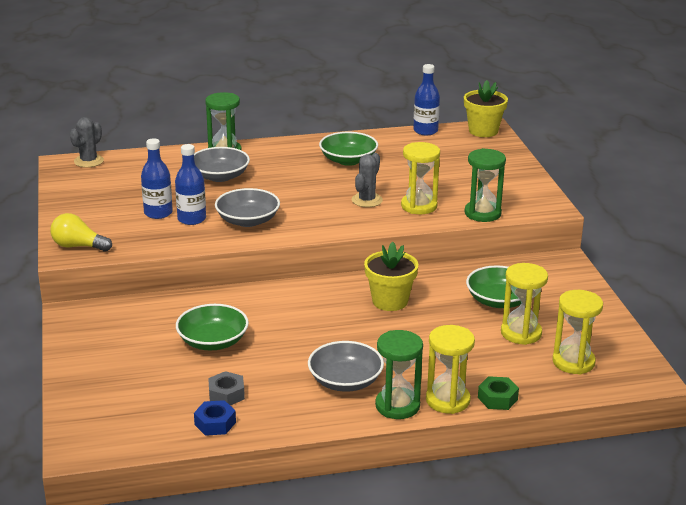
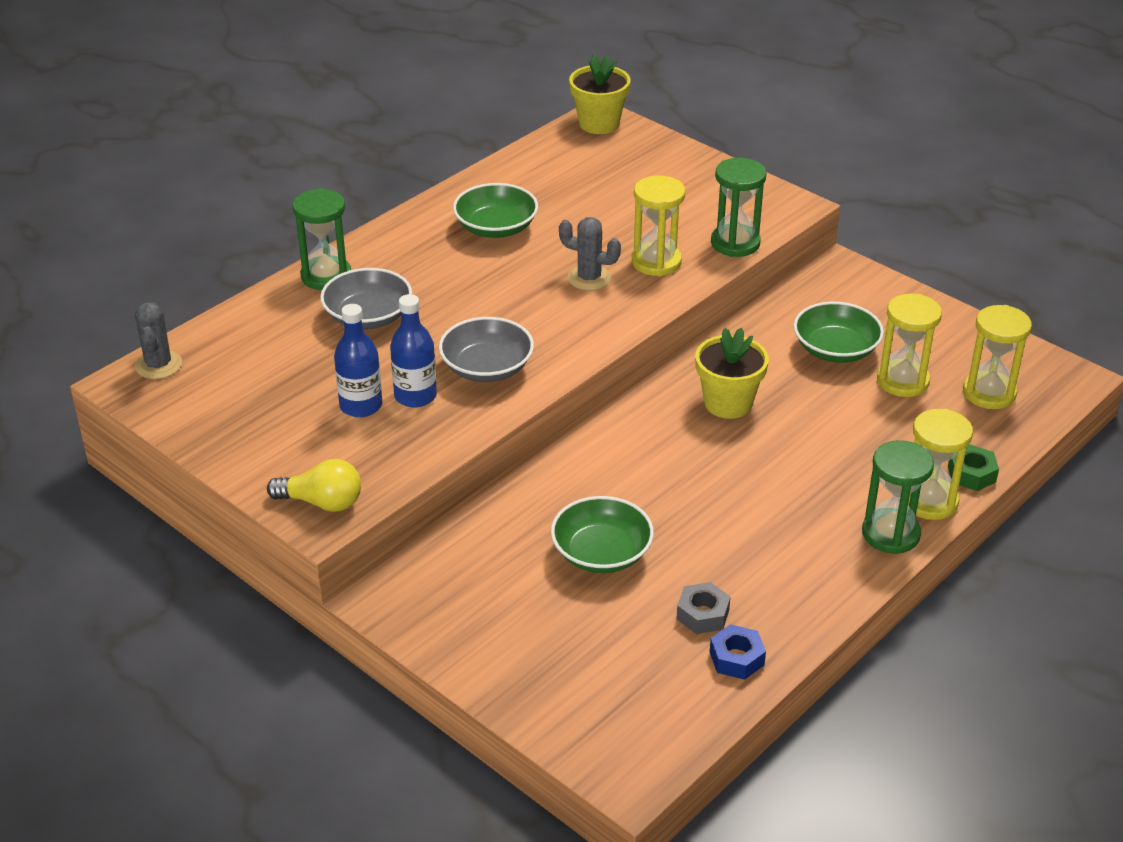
camera: 35 degrees left, 10 degrees up
yellow light bulb [50,213,112,252] -> yellow light bulb turned 150 degrees counterclockwise [267,459,361,512]
grey bowl [308,341,384,392] -> none
grey cactus [352,153,383,207] -> grey cactus turned 60 degrees counterclockwise [559,217,621,291]
blue bottle [413,64,440,135] -> none

